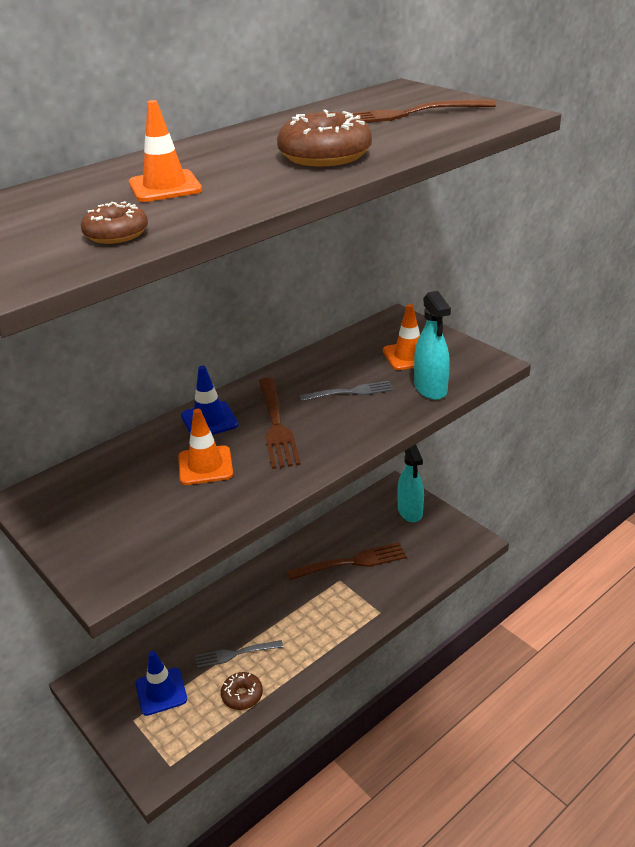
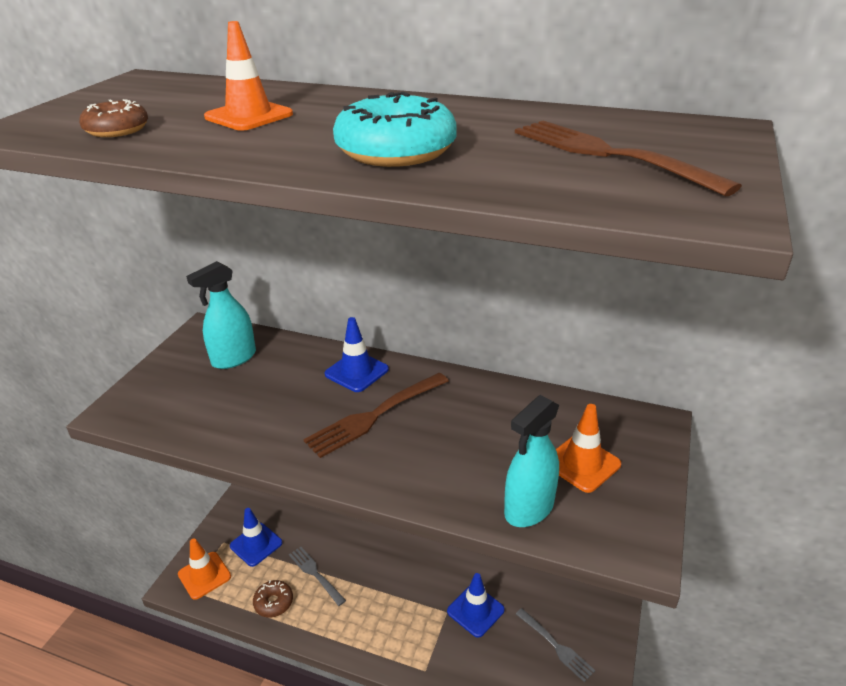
camera: 60 degrees right, 0 degrees up
orange traffic cone [178,409,233,485] -> orange traffic cone moved to [178,538,231,600]
brown donut [277,110,372,166] -> turquoise donut [333,92,457,167]
brown fork [286,542,407,580] -> blue traffic cone [447,573,505,638]
grey fork [300,381,394,401] -> grey fork moved to [516,608,595,682]
turquoise spray bottle [397,444,424,522] -> turquoise spray bottle moved to [186,261,256,369]

